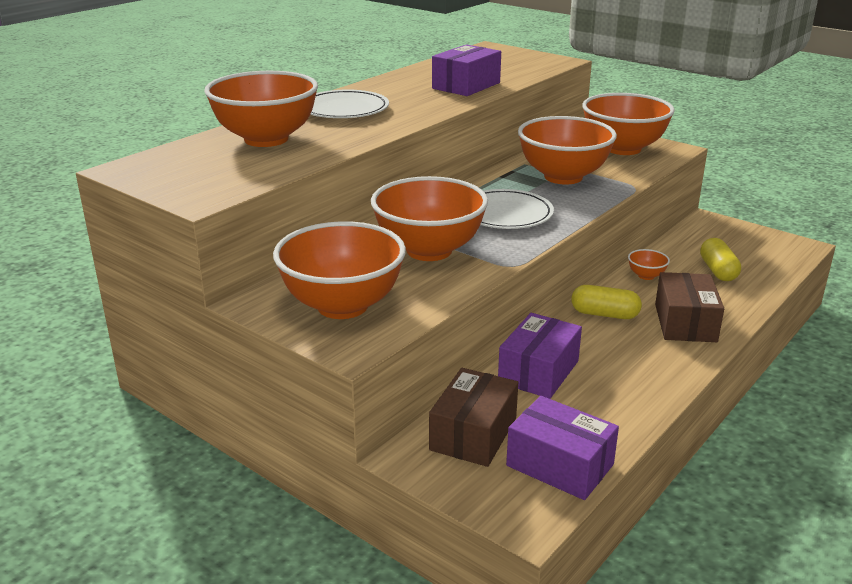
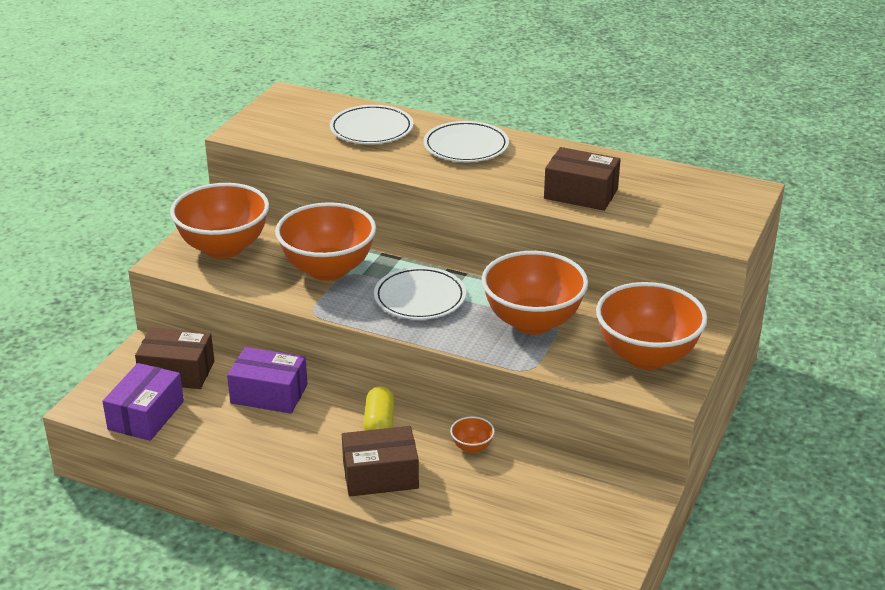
camera: 75 degrees right, 5 degrees up
orange bowl [204,71,318,147] -> white plate [330,105,414,144]
purple box [432,44,501,96] -> brown box [544,147,621,211]
yellow capsule [700,238,741,281] -> none

